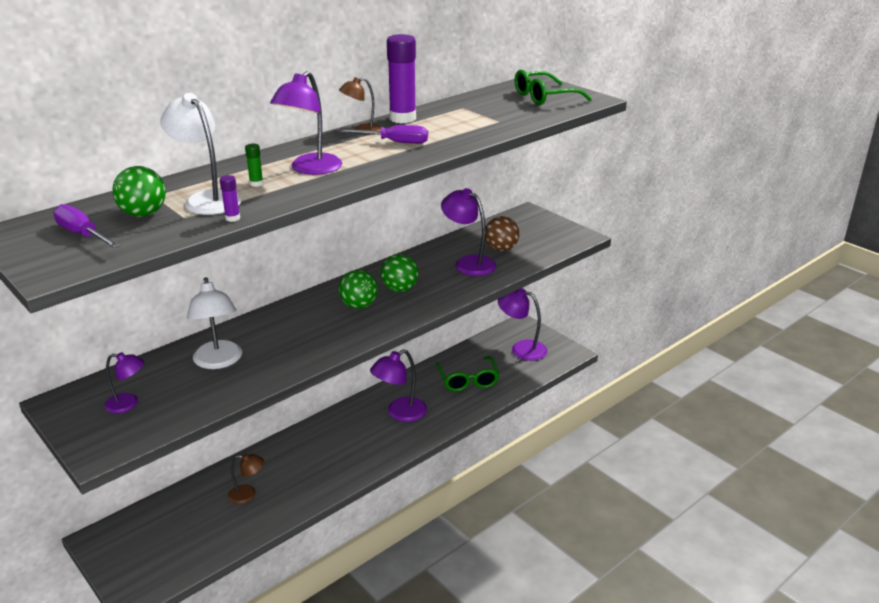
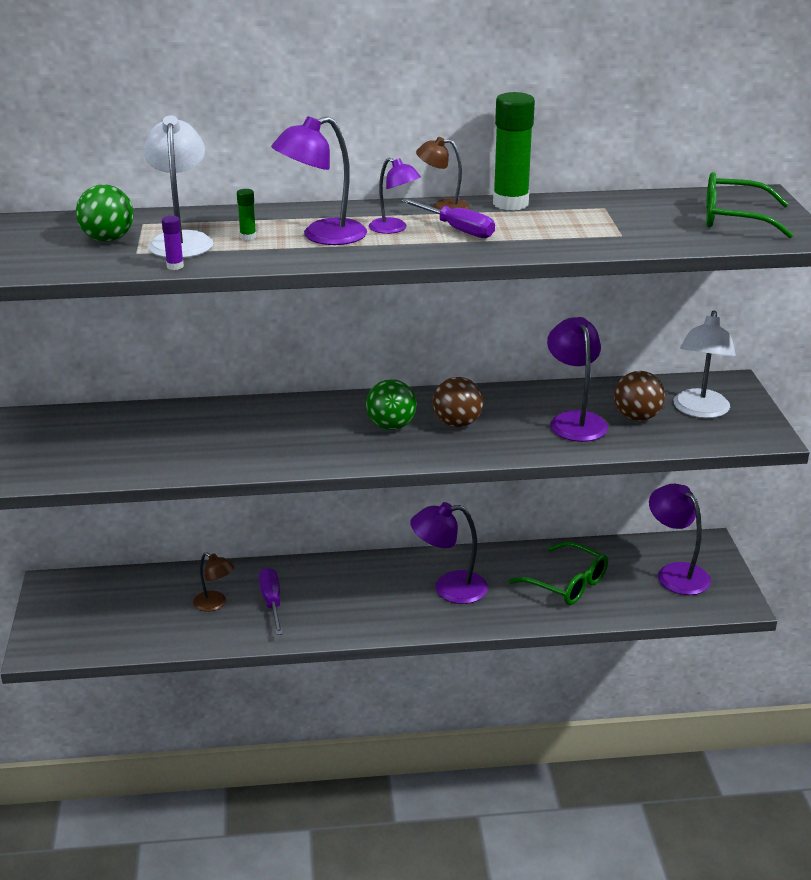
camera: 35 degrees right, 0 degrees up
purple screwdriver [53,204,120,248] -> purple screwdriver moved to [259,568,283,635]
purple lamp [105,352,144,413] -> purple lamp moved to [369,158,421,234]
white lamp [187,277,242,369] -> white lamp moved to [674,310,736,418]
green ball [381,254,419,292] -> brown ball [433,377,483,427]
purple glue stick [387,34,416,123] -> green glue stick [493,92,535,211]
green glasses [436,356,499,392] -> green glasses turned 75 degrees counterclockwise [509,542,608,605]

